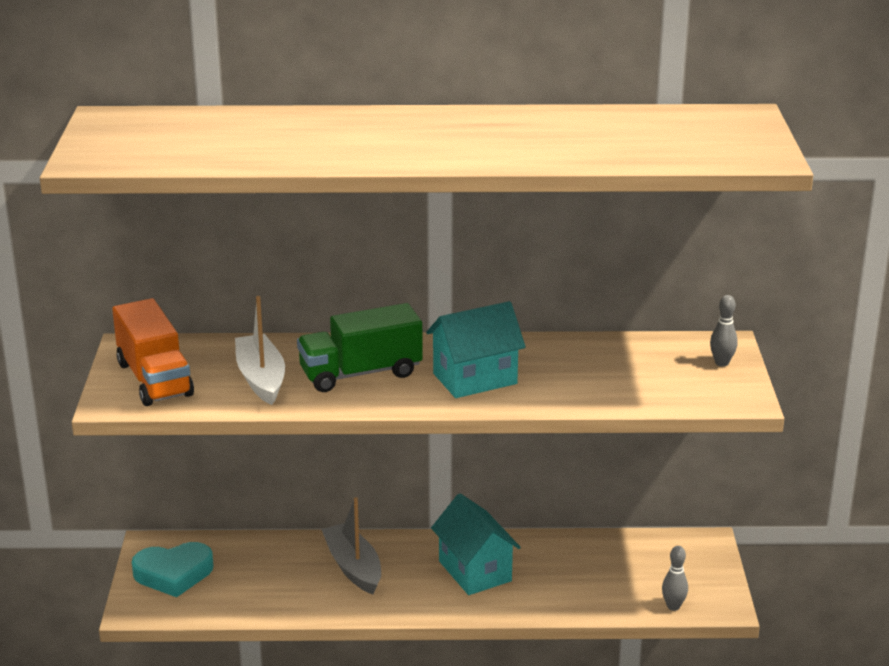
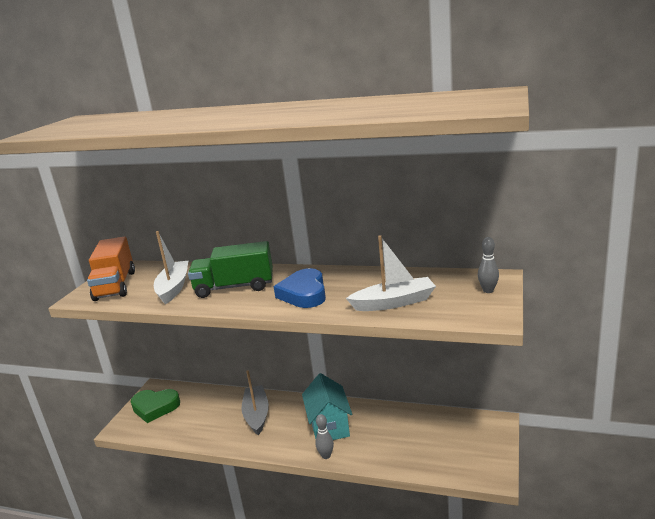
camera: 20 degrees right, 5 degrees down
turquoise heart [132,542,214,597] -> green heart [131,389,180,423]
turquoise house [426,301,526,398] -> blue heart [274,268,326,308]
grey bowling pin [662,546,688,611] -> grey bowling pin moved to [315,414,334,459]
none -> white boat [346,235,436,311]

